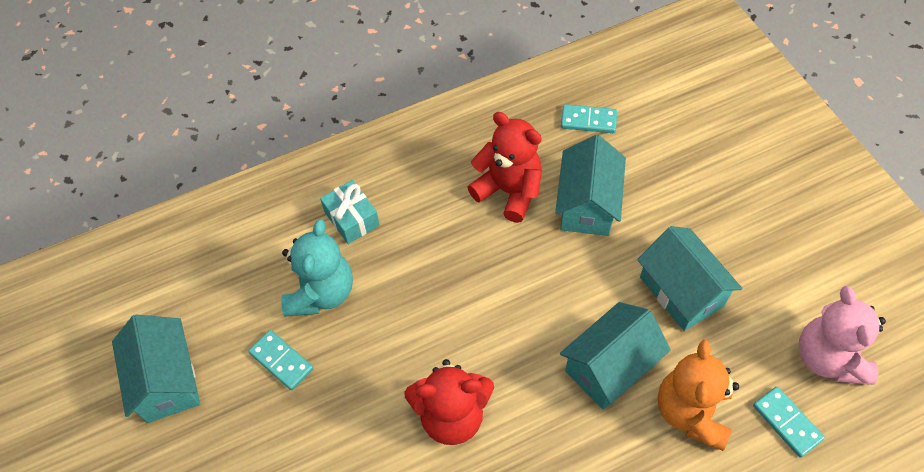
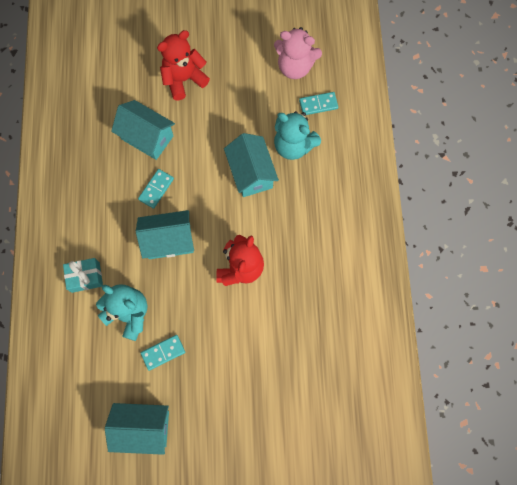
camera: 70 degrees left, 15 degrees up
red teddy bear [467,112,542,223] -> red teddy bear moved to [157,30,210,101]
turquoise domino [561,104,617,133] -> turquoise domino moved to [138,169,174,209]
turquoise house [637,226,743,331] -> turquoise house moved to [136,210,194,259]
orange teddy bear [658,340,739,451] -> turquoise teddy bear [274,111,321,160]

